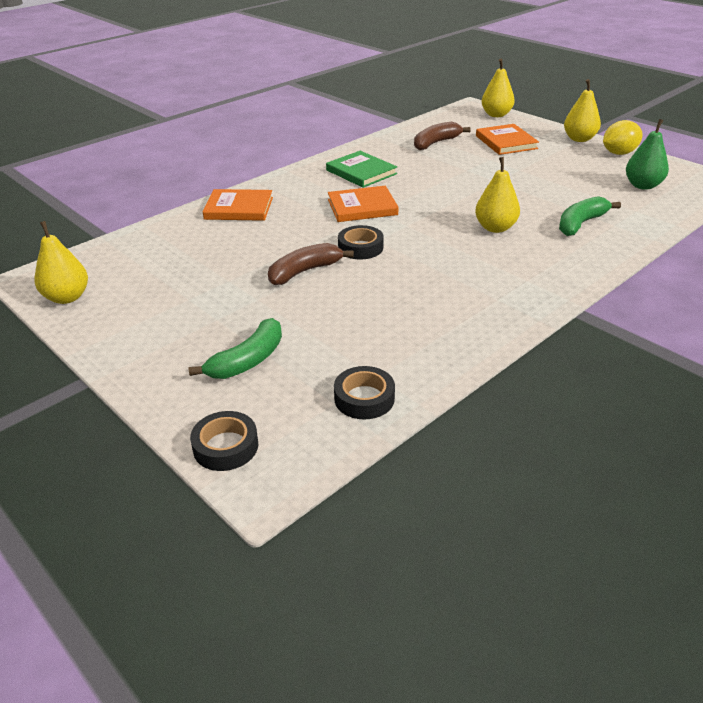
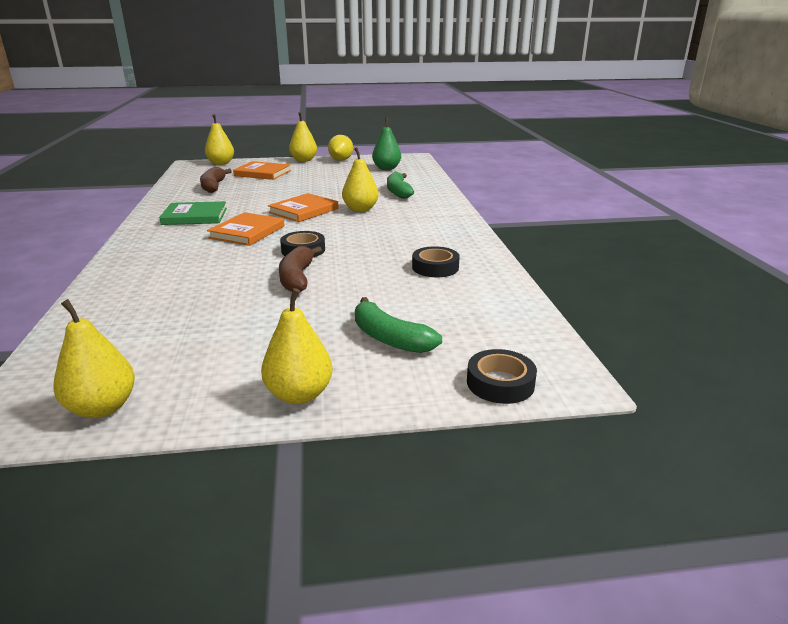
camera: 55 degrees left, 10 degrees down
green banana [189,318,282,379] -> green banana turned 150 degrees clockwise [355,297,442,353]
orange book [202,189,273,221] -> orange book moved to [268,193,339,222]
black tape [334,366,395,419] -> black tape moved to [412,246,460,277]
none -> yellow pear [261,288,333,404]

